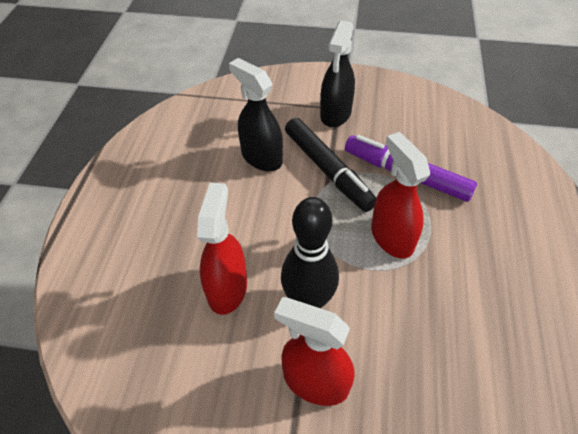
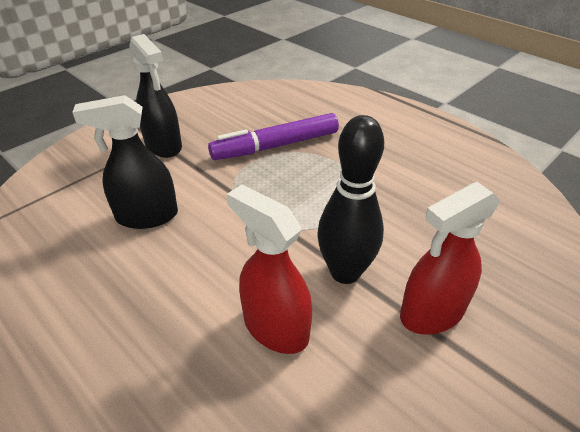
camera: 55 degrees left, 10 degrees down
black marker [285,118,376,212] -> none
red spray bottle [371,132,430,259] -> none

